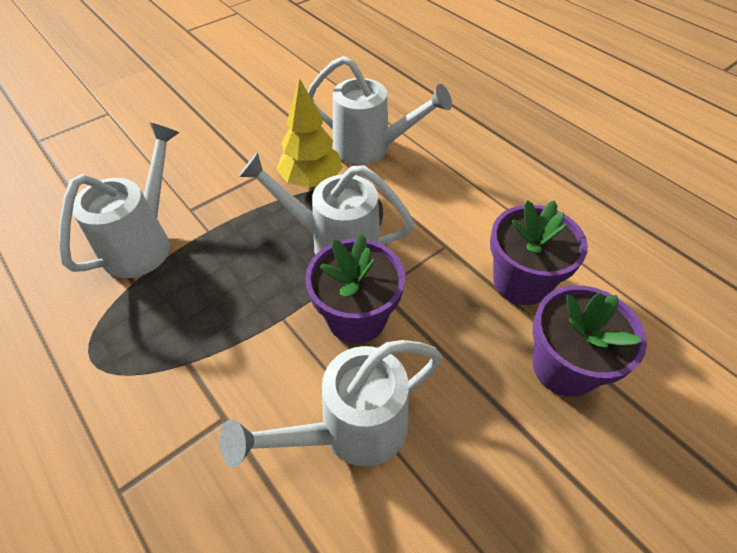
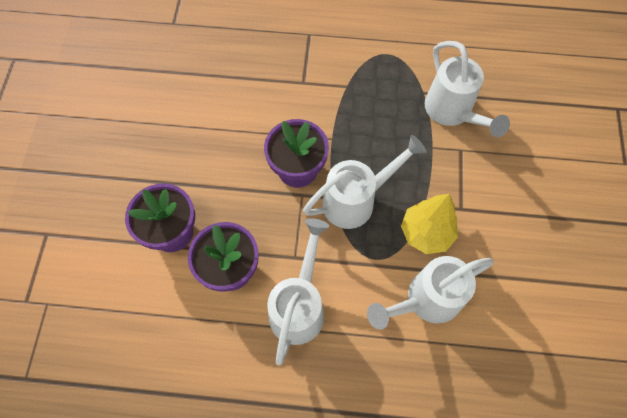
camera: 135 degrees right, 15 degrees up
white watering can [219,340,442,468] -> white watering can moved to [267,218,329,365]

